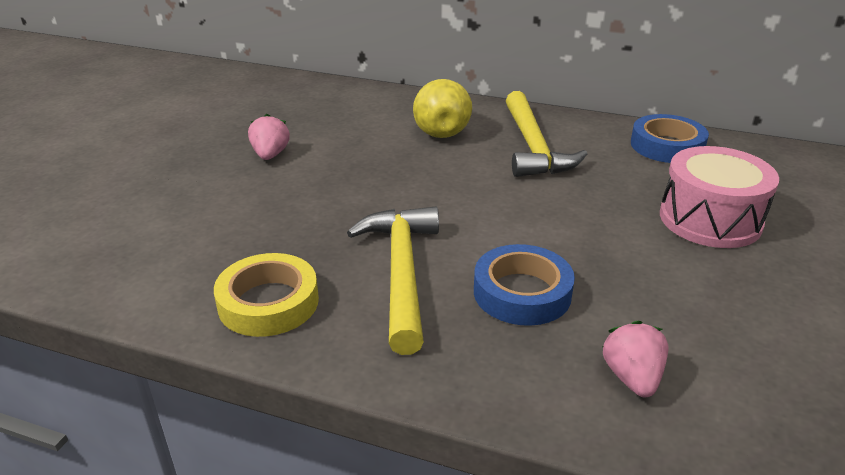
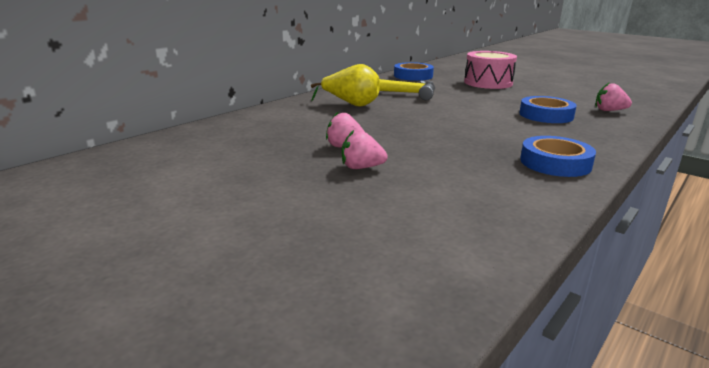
camera: 70 degrees left, 10 degrees down
yellow tape [214,253,319,337] -> blue tape [520,136,596,177]
yellow hammer [347,206,439,355] -> none
none -> pink strawberry [342,130,388,169]

